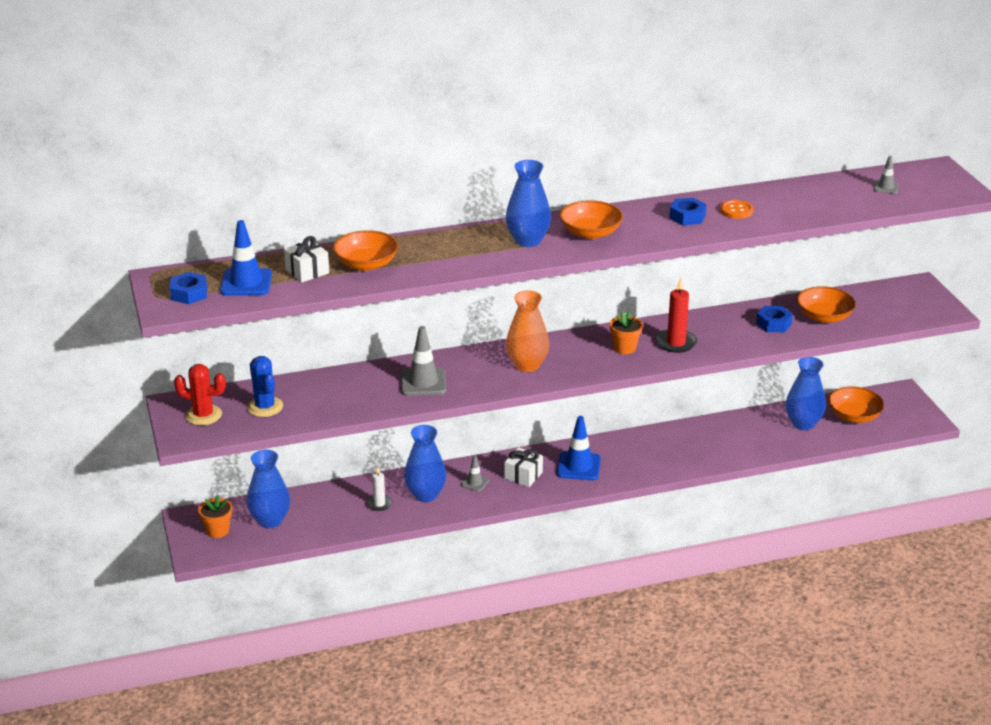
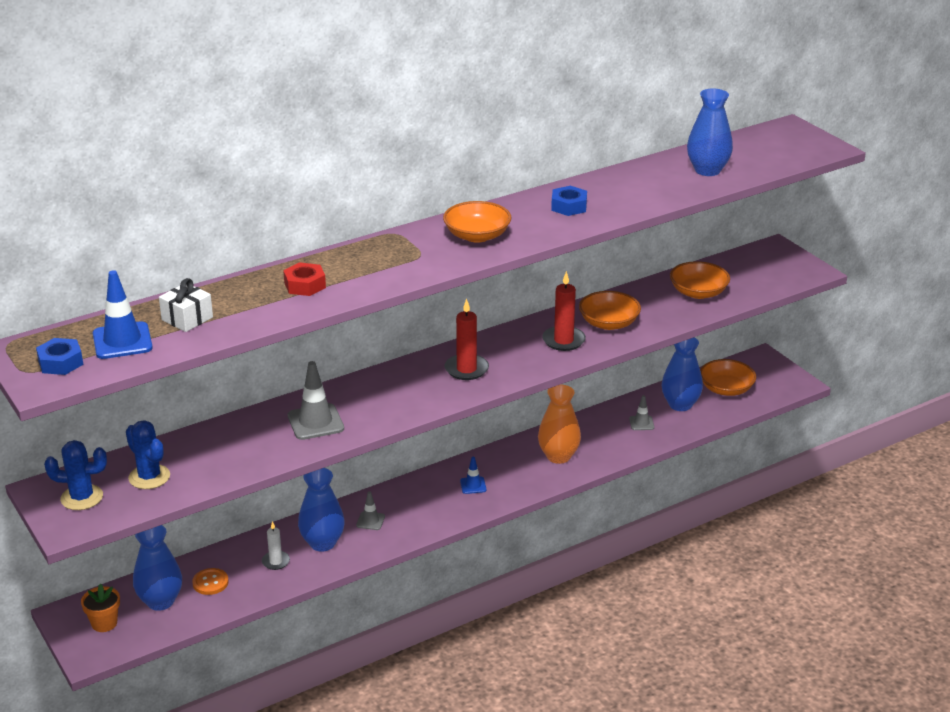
camera: 15 degrees left, 0 degrees up
red cactus [174,364,226,426] -> blue cactus [44,440,107,510]
orange bowl [333,230,399,271] -> orange bowl moved to [579,291,641,330]
white gift [504,447,543,487] -> none
blue vase [505,160,551,247] -> blue vase moved to [687,88,733,176]
orange vase [506,290,549,372] -> orange vase moved to [538,384,581,464]
blue traffic cone [557,416,601,480] -> blue traffic cone [460,457,486,494], size x0.55
orange flower pot [610,311,643,354] -> none
orange button [720,200,754,219] -> orange button moved to [192,568,229,595]
blue nut [756,306,793,332] -> none
grey traffic cone [874,156,898,194] -> grey traffic cone moved to [629,395,654,430]
none -> red nut [283,262,326,296]
none -> red candle [445,299,489,380]

